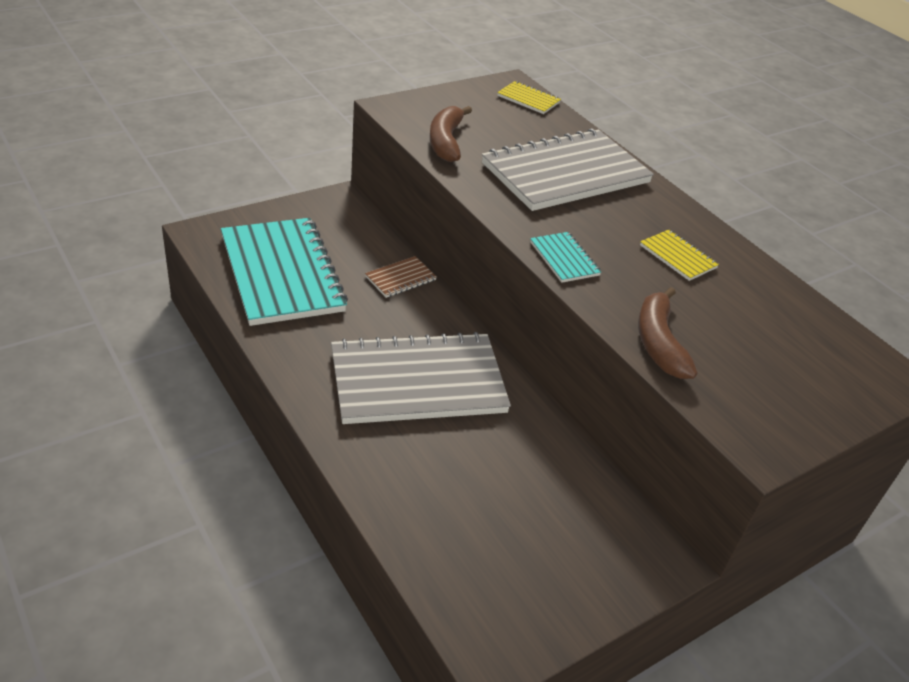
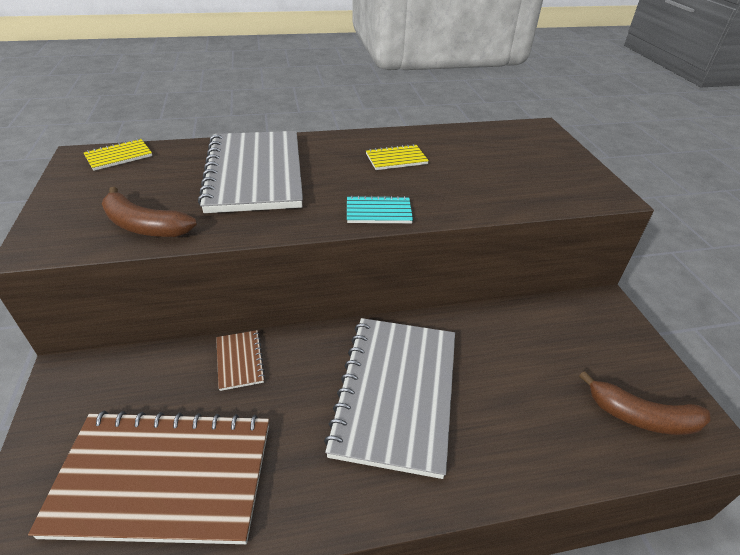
camera: 65 degrees left, 0 degrees up
turquoise notebook [221,218,348,326] -> brown notebook [28,411,269,544]
brown banana [638,287,698,379] -> brown banana moved to [579,371,710,435]

